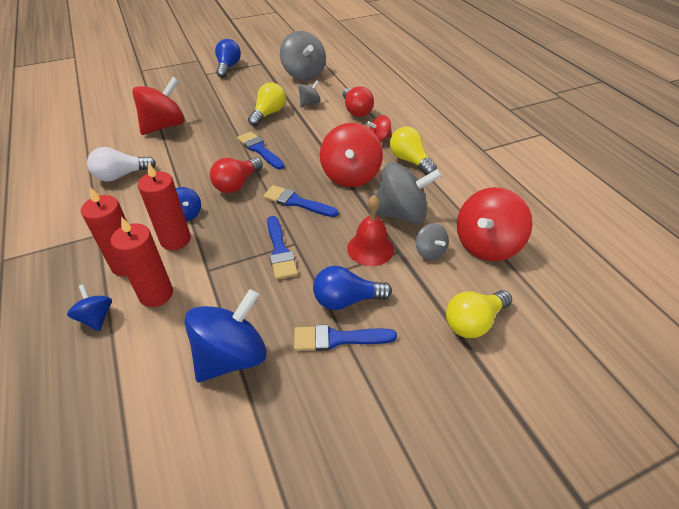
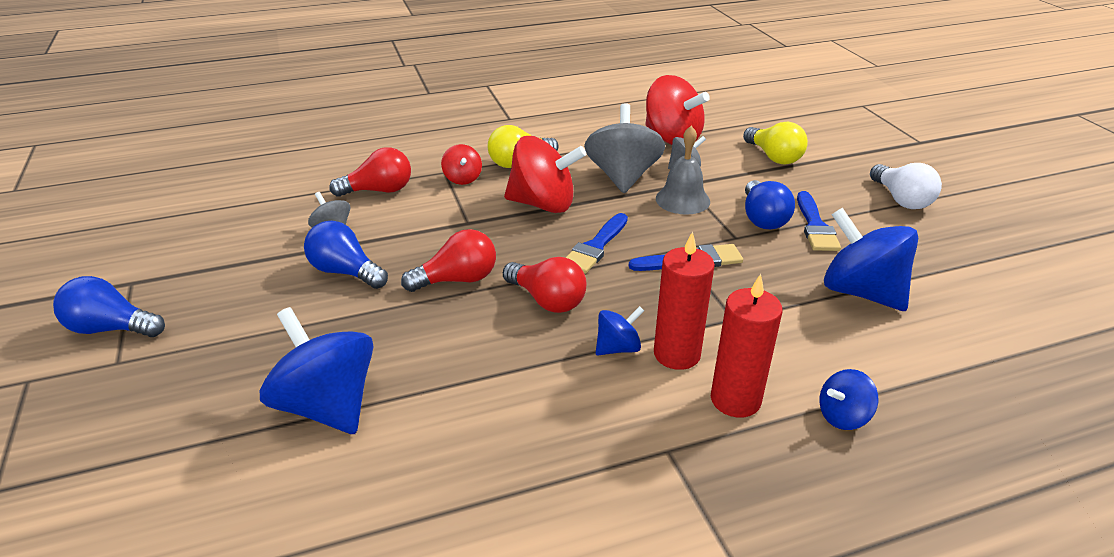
camera: 85 degrees left, 10 degrees down
white light bulb [87,147,156,181] -> white light bulb moved to [870,163,942,209]
red candle [111,217,173,307] -> none
red spinning top [132,77,185,135] -> blue spinning top [260,307,374,434]
blue brush [237,132,284,169] -> red light bulb [401,229,496,292]
yellow light bulb [248,82,286,126] -> blue light bulb [304,221,388,289]
grey spinning top [280,31,326,81] -> none
red bell [347,195,394,266] -> grey bell [656,126,710,215]

